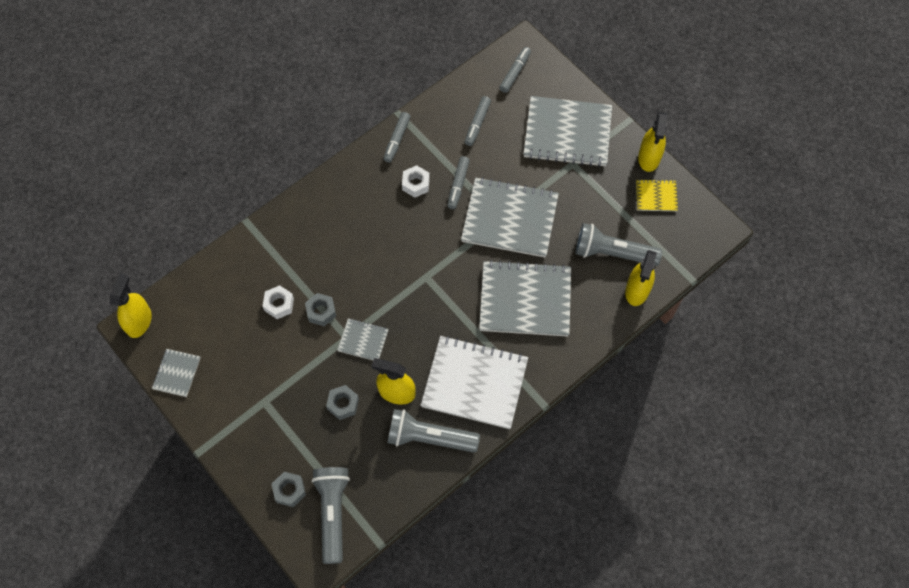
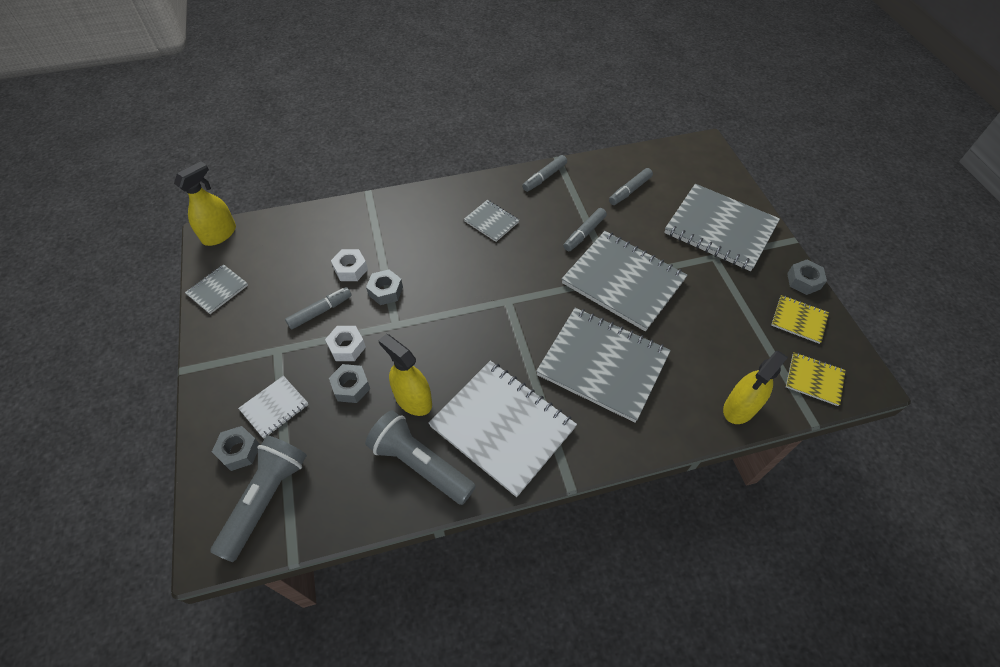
camera: 25 degrees right, 10 degrees down
grey notebook [337,318,389,360] -> grey notebook moved to [464,200,519,242]
white nut [402,165,430,198] -> white nut moved to [325,326,366,361]
grey marker [499,47,531,93] -> grey marker moved to [285,287,352,330]
grey flashlight [575,223,662,266] -> none
yellow spray bottle [638,112,667,172] -> grey nut [787,260,827,295]
none -> white notebook [238,376,309,438]
none -> yellow notebook [786,352,846,406]

